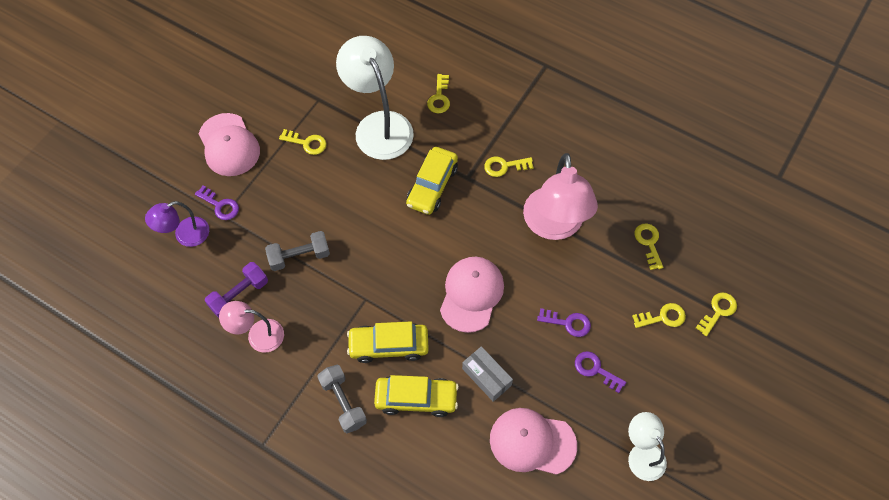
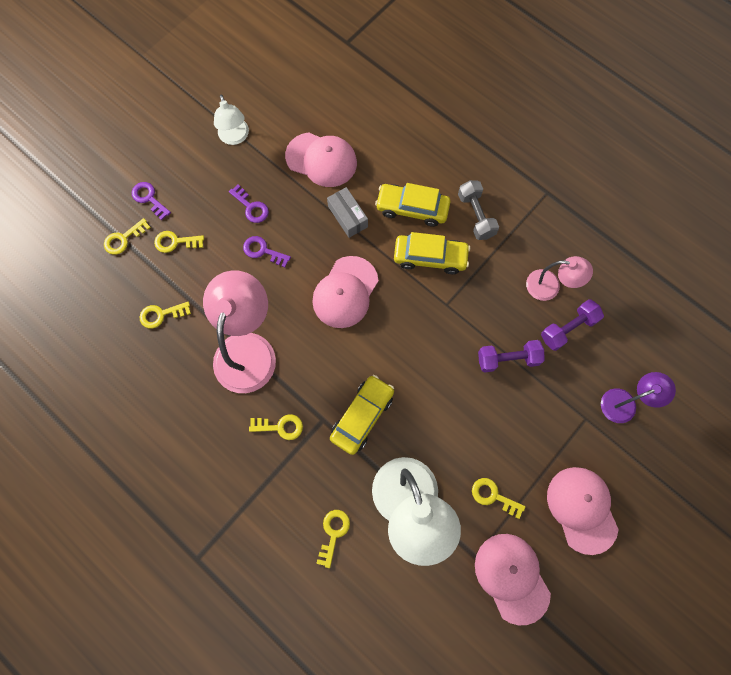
camera: 170 degrees left, 10 degrees up
purple key [195,185,239,220] -> purple key moved to [132,182,171,220]
grey dumbbell [265,231,330,271] -> purple dumbbell [478,340,545,373]
yellow key [635,223,663,270] -> yellow key turned 75 degrees clockwise [140,302,191,328]
none -> pink cap [475,534,551,625]

